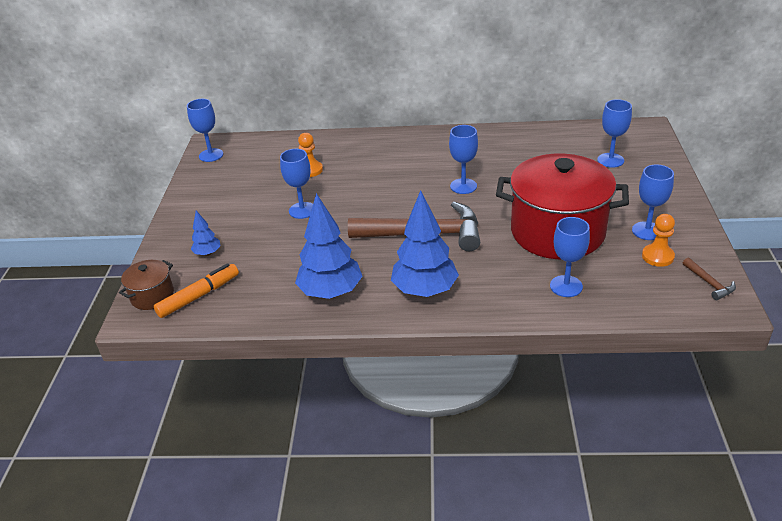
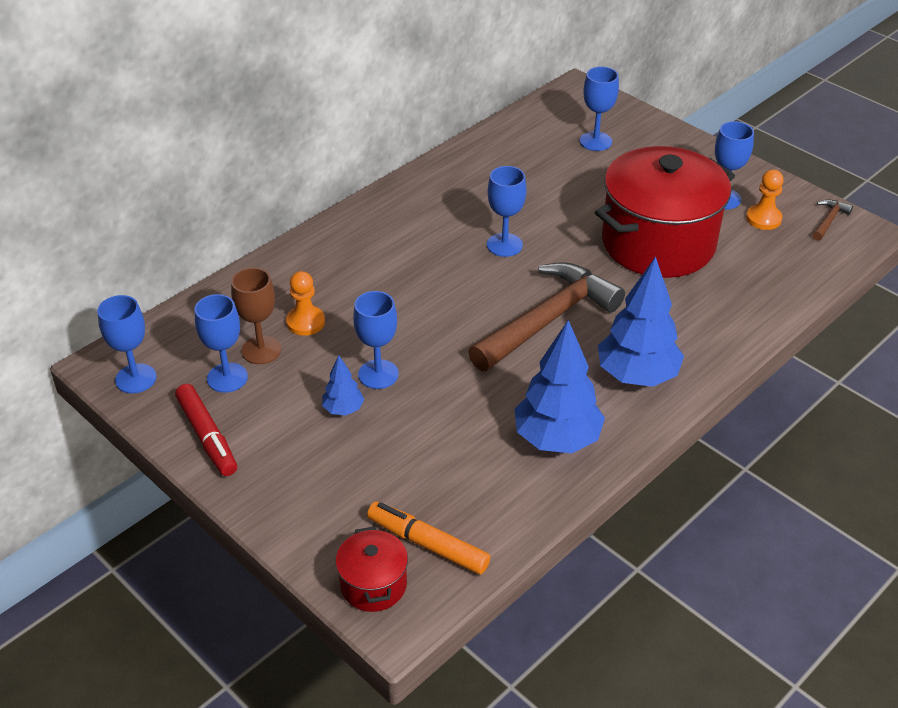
camera: 50 degrees left, 5 degrees up
brown pot [119,260,174,310] -> red pot [336,527,408,612]
orange marker [154,263,239,318] -> orange marker turned 60 degrees counterclockwise [367,502,490,574]
blue tree [191,210,220,256] -> blue tree moved to [322,355,364,415]
blue goblet [550,217,590,297] -> blue goblet moved to [195,294,248,393]
brown hammer [683,258,736,300] -> brown hammer turned 75 degrees counterclockwise [812,199,853,241]
none -> red marker [175,384,237,476]
none -> brown goblet [231,268,281,364]

